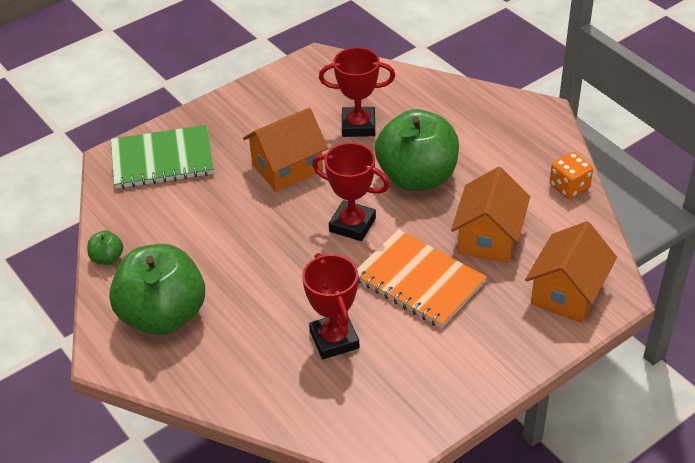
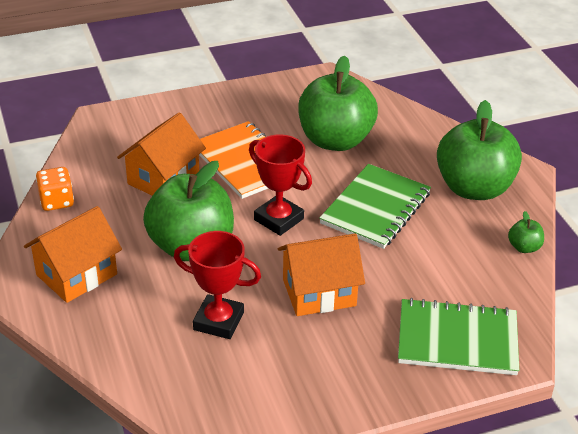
camera: 165 degrees left, 5 degrees down
red trophy [302,253,360,359] -> green apple [298,56,378,151]
orange house [525,221,617,323] -> orange house moved to [24,206,122,303]
none -> green notebook [319,164,431,249]

